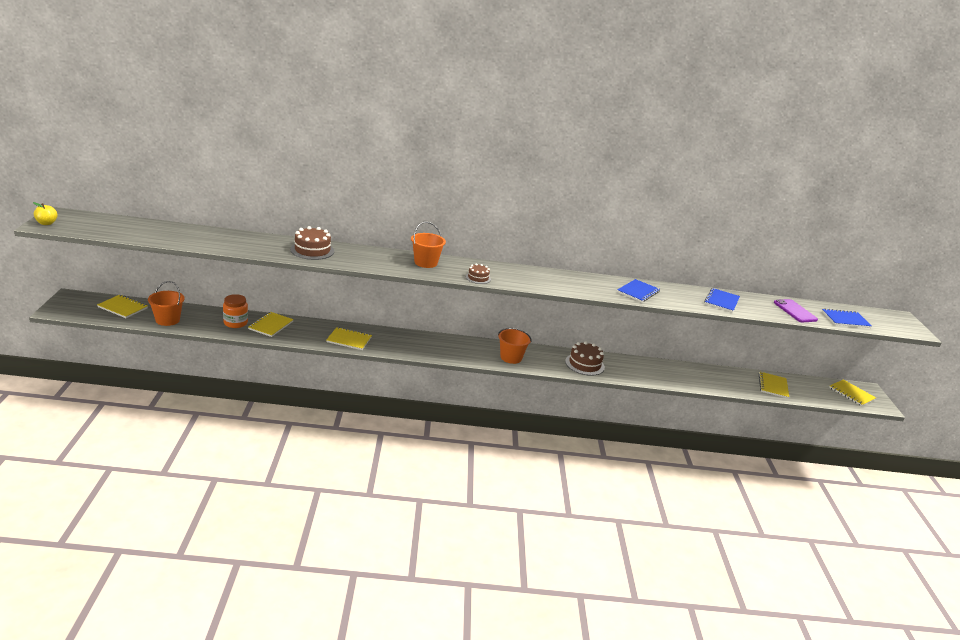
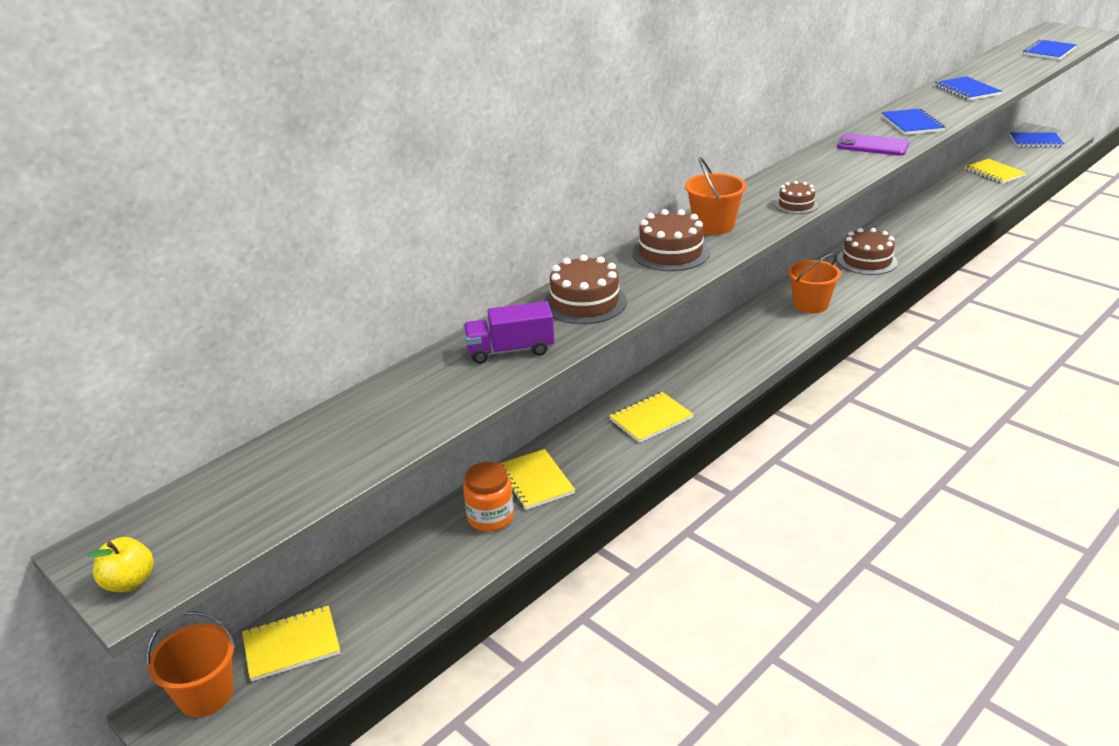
camera: 40 degrees left, 5 degrees up
orange bucket [148,281,184,326] -> orange bucket moved to [147,611,236,717]
purple phone [774,299,818,322] -> purple phone moved to [837,133,910,156]
yellow notebook [829,379,876,406] -> blue notebook [1010,132,1064,147]
none -> purple truck [463,301,555,364]
none -> brown cake [632,209,710,271]

